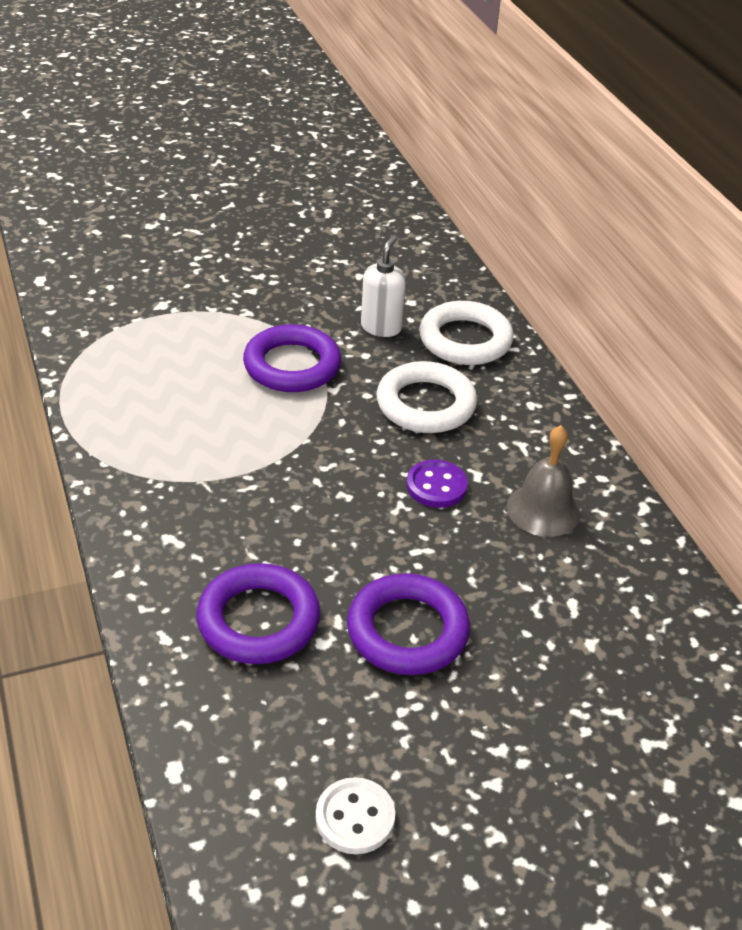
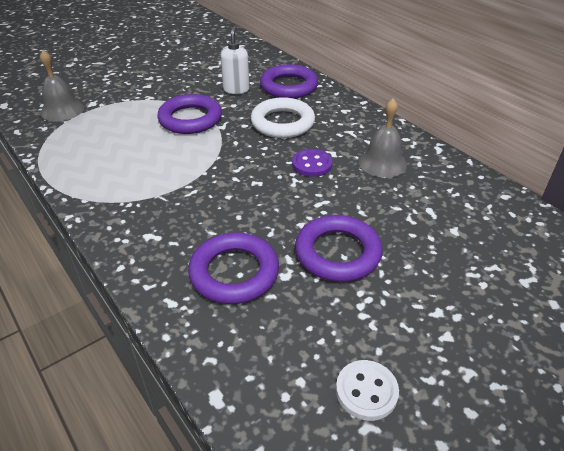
camera: 15 degrees left, 0 degrees up
white ring [419,301,514,365] -> purple ring [260,64,318,99]
none -> grey bell [40,50,84,121]

